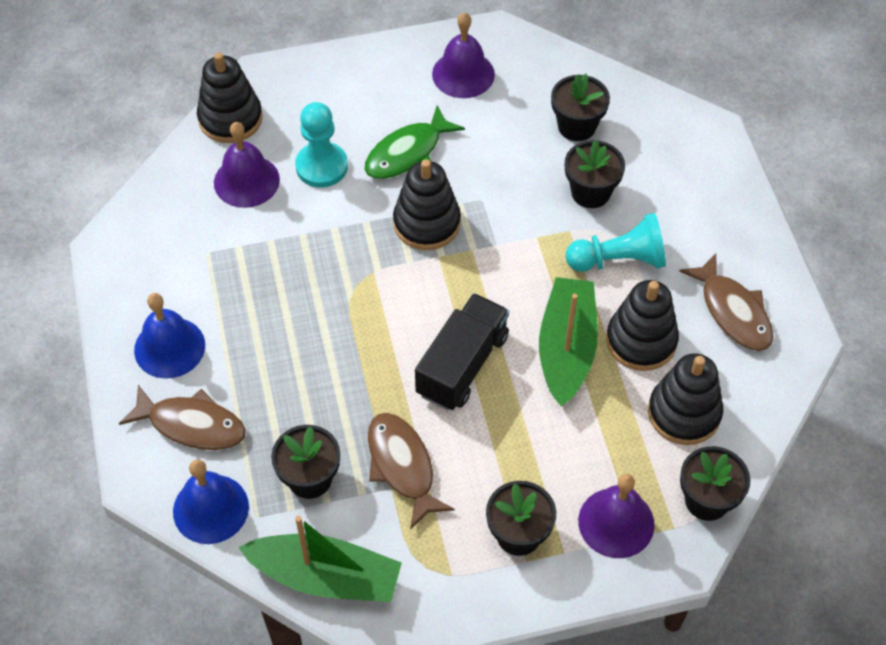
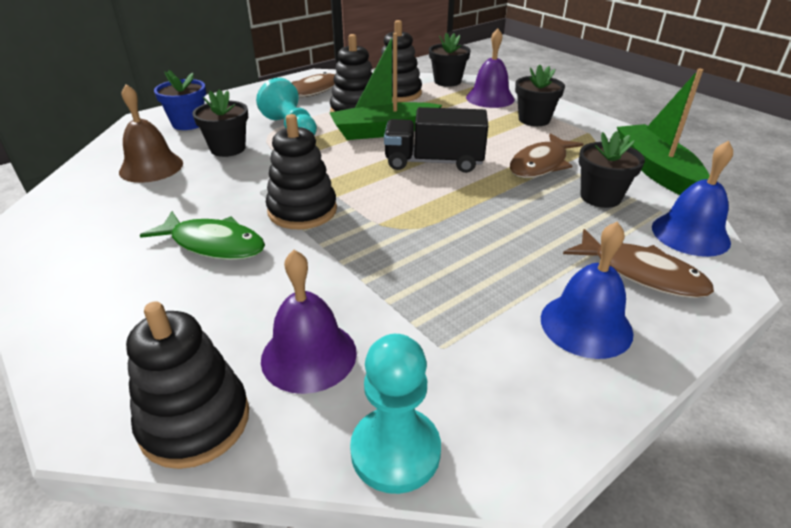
camera: 115 degrees left, 20 degrees down
brown fish [119,385,246,450] -> brown fish turned 135 degrees clockwise [563,229,714,298]
turquoise pawn [295,102,348,188] -> turquoise pawn moved to [350,334,441,494]
purple bell [432,12,495,98] -> none
black flower pot [551,74,610,141] -> brown bell [119,84,183,183]
none -> blue flower pot [154,70,206,130]

